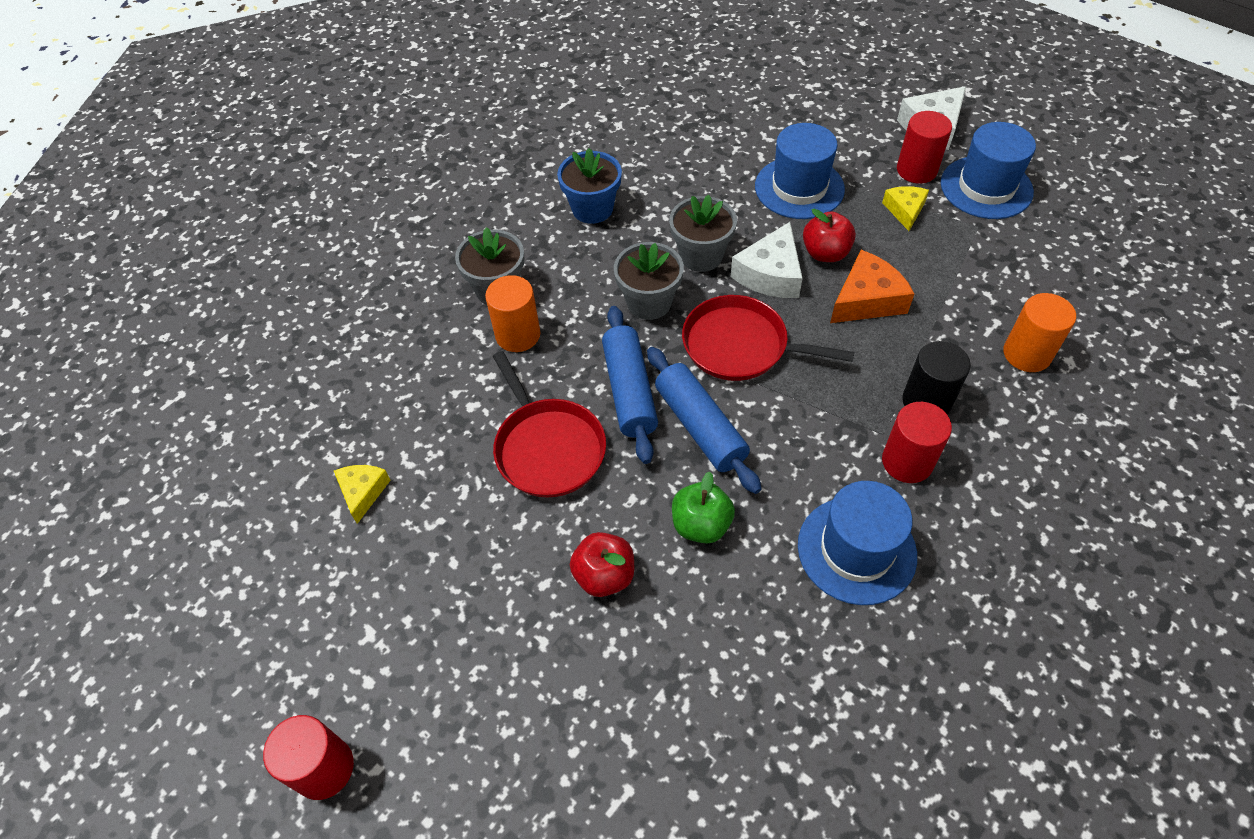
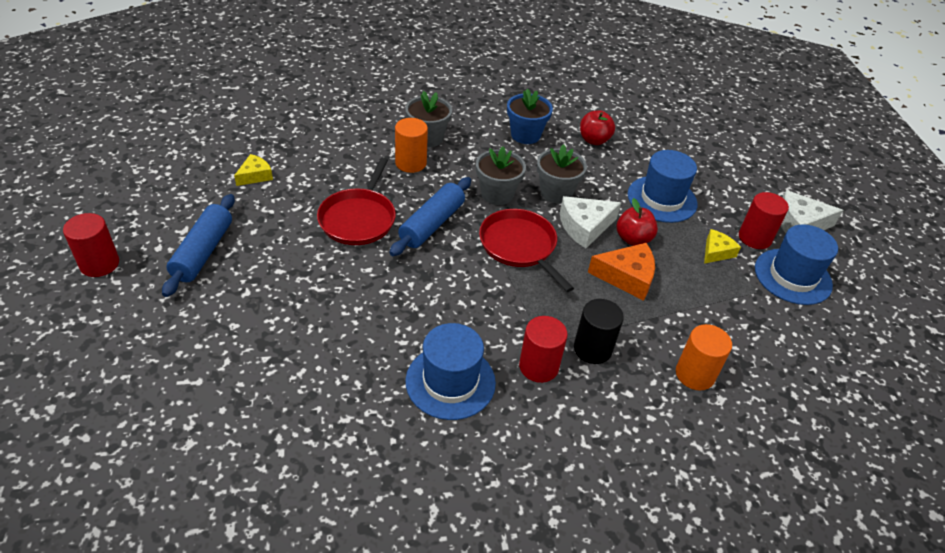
camera: 35 degrees right, 10 degrees down
red apple [570,532,634,597] -> red apple moved to [580,110,615,145]
blue rolling pin [647,347,761,494] -> blue rolling pin moved to [162,194,235,297]
green apple [672,472,735,544] -> none

